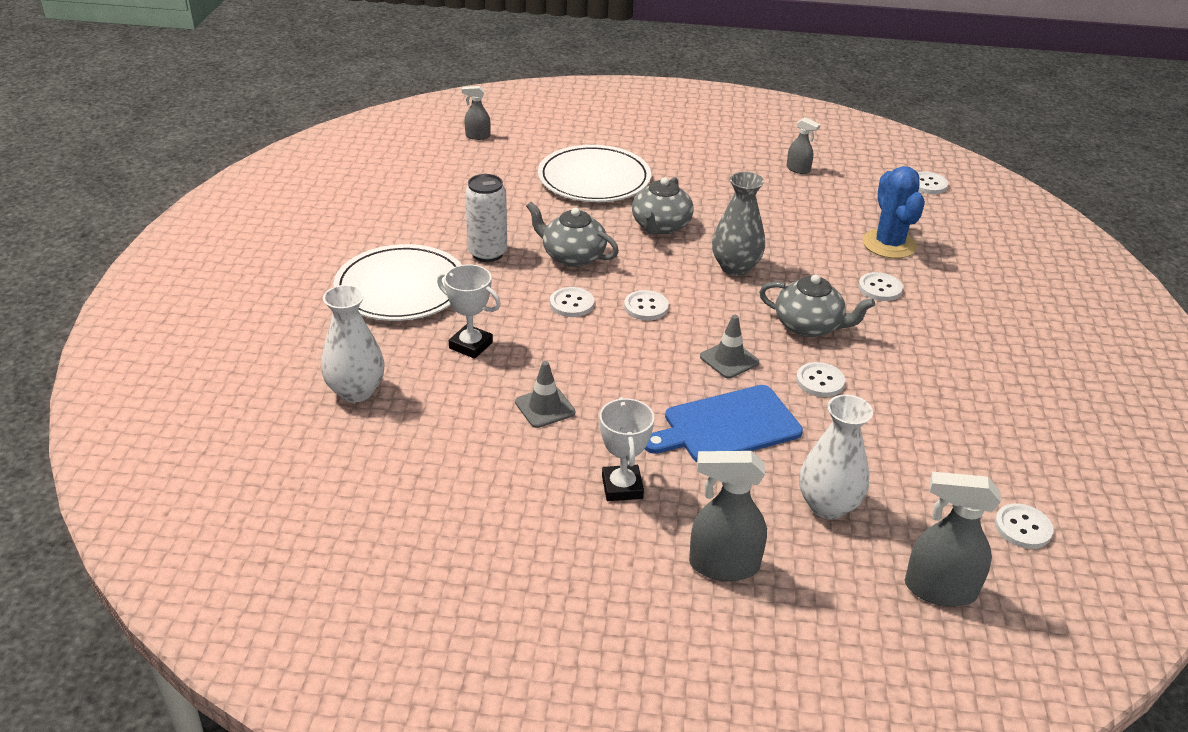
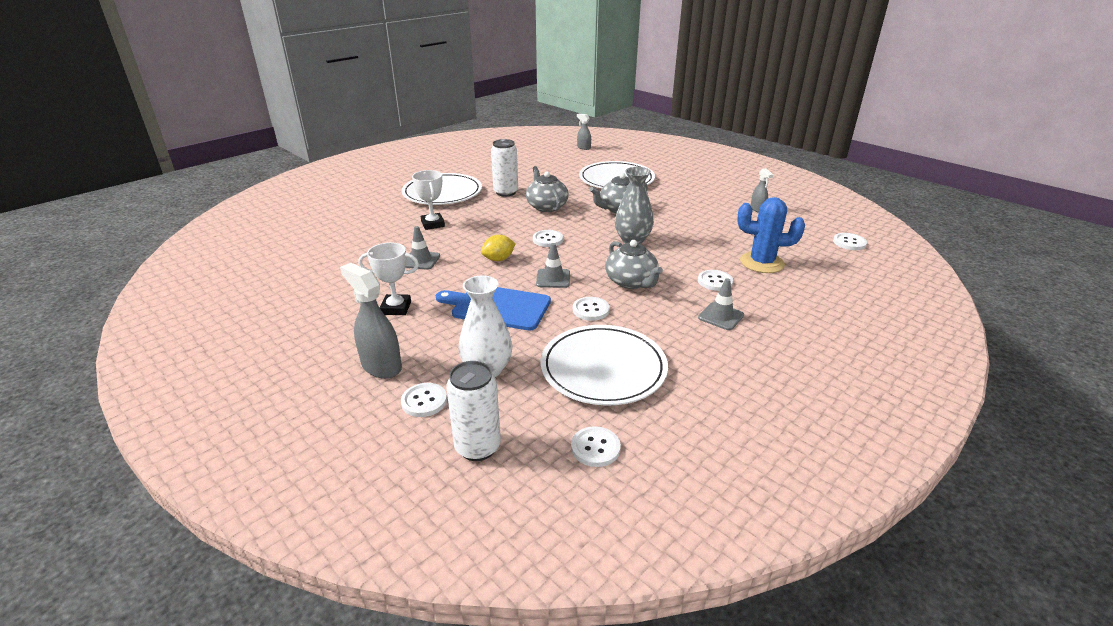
camera: 40 degrees right, 5 degrees down
white vase [321,285,385,402] -> none
white button [550,287,594,317] -> white button moved to [401,383,447,417]
white trophy [600,397,654,501] -> white trophy turned 60 degrees clockwise [358,242,419,315]
blue cactus [863,166,925,259] -> blue cactus turned 75 degrees clockwise [737,197,805,273]
grey spray bottle [905,472,1001,607] -> white can [446,361,501,461]
none -> yellow lemon [481,235,516,261]
none -> white plate [541,325,668,405]
none -> grey traffic cone [698,278,744,330]

